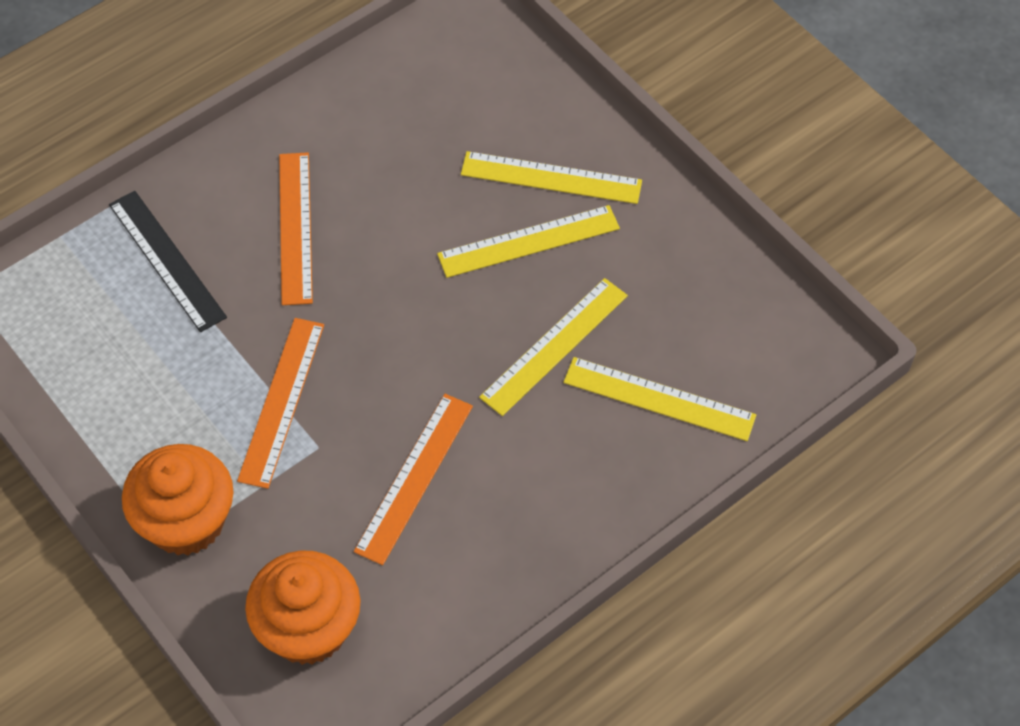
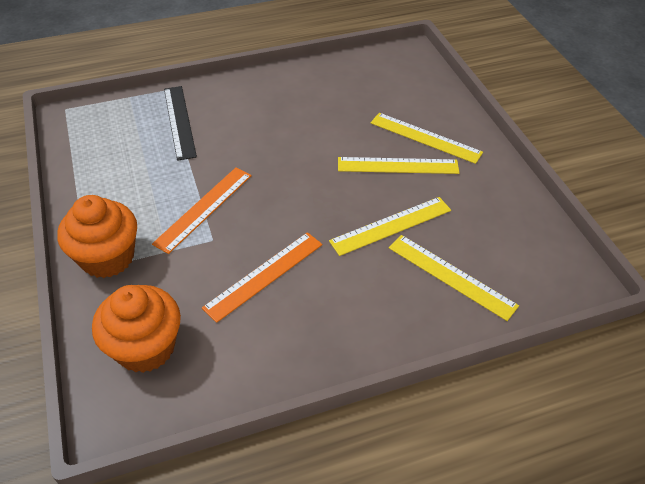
camera: 20 degrees right, 10 degrees down
orange ruler [279,152,313,305] -> none

